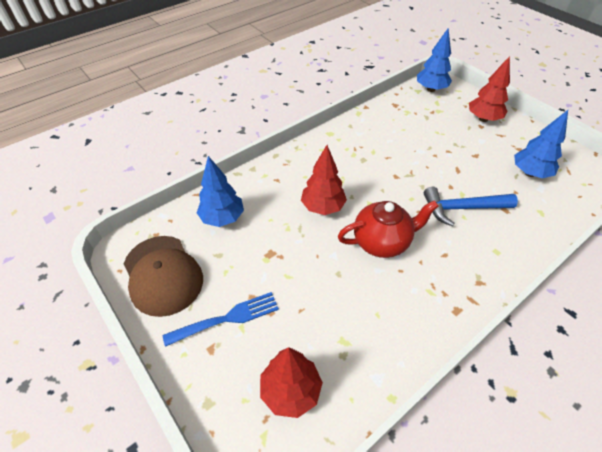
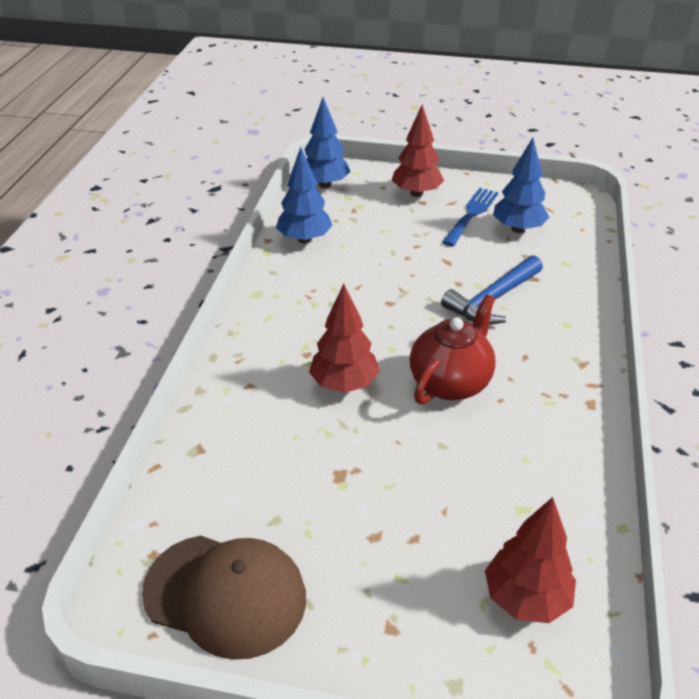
camera: 40 degrees left, 10 degrees down
blue fork [163,292,279,347] -> blue fork moved to [442,188,498,246]
blue tree [197,156,244,227] -> blue tree moved to [276,147,333,244]

